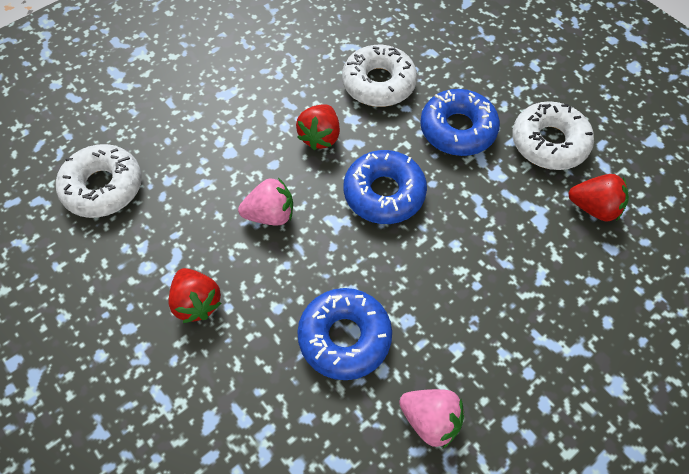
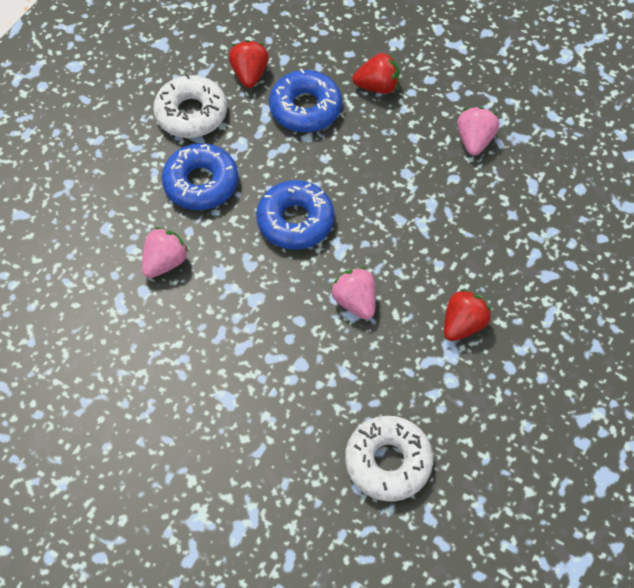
camera: 110 degrees left, 0 degrees up
red strawberry [296,104,340,150] -> red strawberry moved to [353,53,400,94]
blue donut [297,288,392,380] -> blue donut moved to [269,68,342,132]
white donut [342,45,417,107] -> pink strawberry [142,227,189,278]

